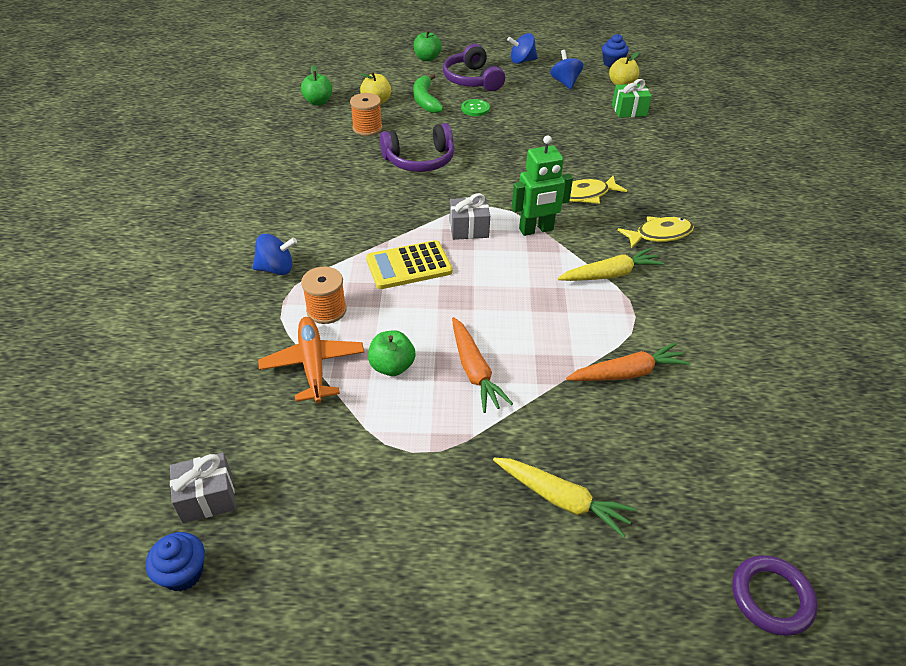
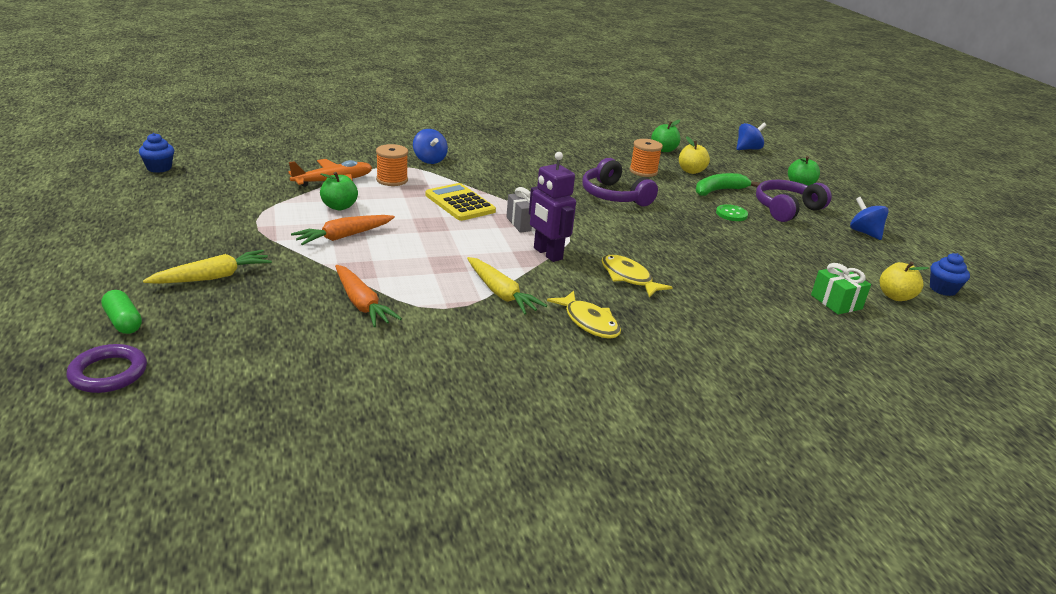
camera: 70 degrees right, 15 degrees down
grey gift [170,453,236,523] -> none
yellow carrot [493,458,636,538] -> yellow carrot turned 135 degrees counterclockwise [143,250,272,284]
green robot [512,135,573,236] -> purple robot [529,152,576,262]
blue spinning top [550,50,583,89] -> blue spinning top moved to [736,123,767,150]
none -> green capsule [101,290,142,334]

